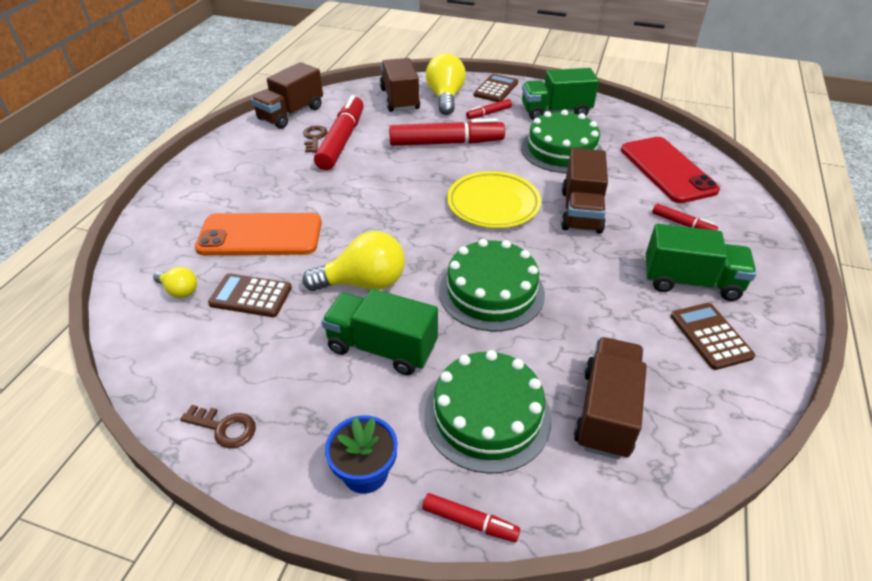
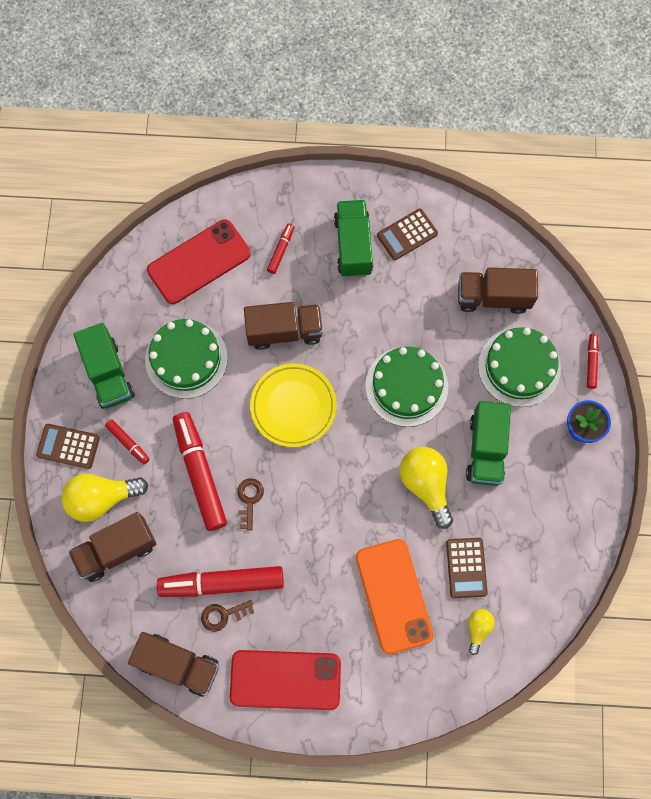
camera: 105 degrees left, 30 degrees up
brown key [180,405,256,448] -> brown key moved to [237,478,264,530]
none -> red phone [230,650,341,710]

